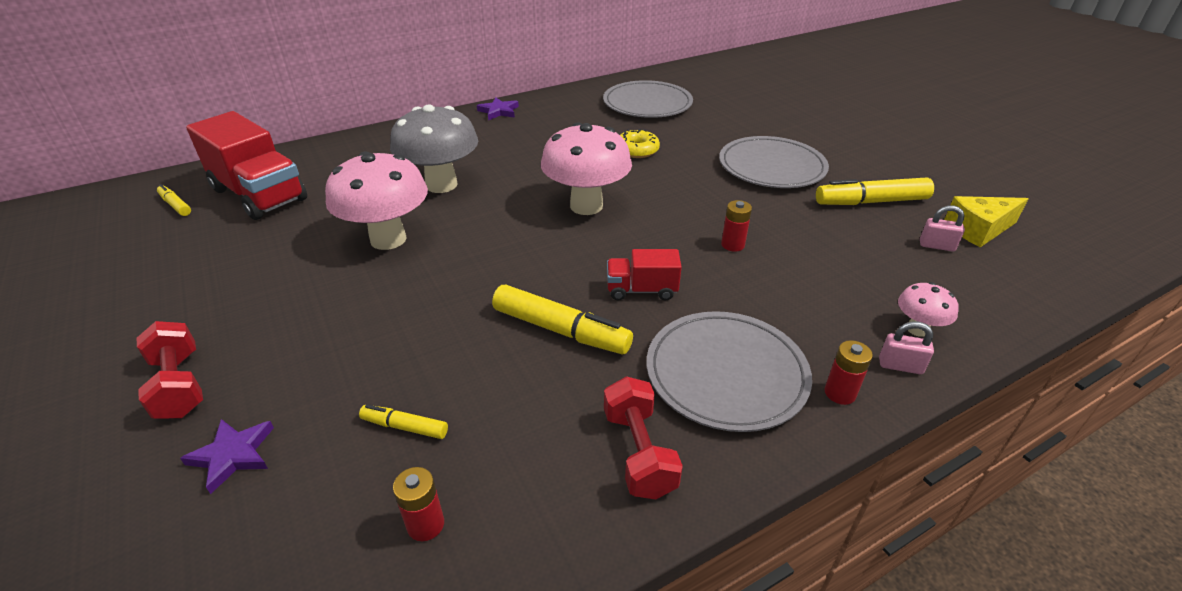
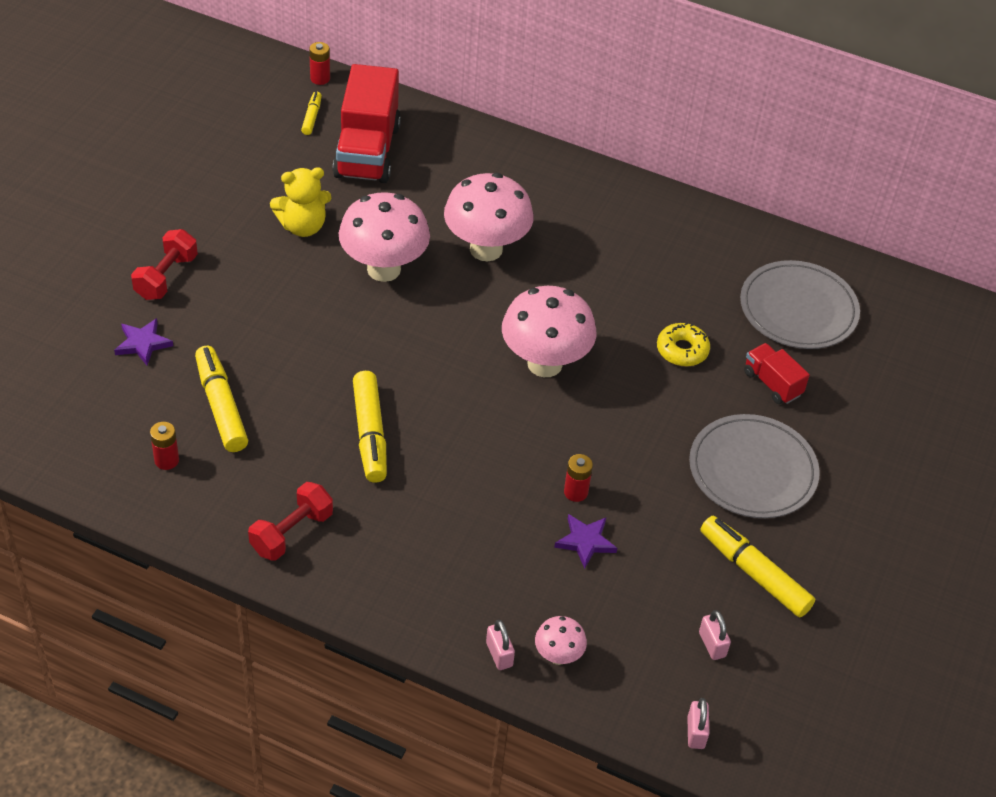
camera: 50 degrees right, 10 degrees up
yellow marker [359,405,448,439] -> yellow marker [195,346,248,452], size x1.92
grey mushroom [390,104,478,193] -> pink mushroom [444,173,534,261]
purple star [477,97,519,120] -> purple star moved to [554,514,617,569]
red truck [607,249,682,301] -> red truck moved to [744,343,810,404]
grey plate [647,311,812,432] -> none
red battery [824,340,873,405] -> red battery moved to [309,42,330,85]
yellow cheese [944,196,1028,247] -> none
none -> yellow teddy bear [270,167,331,237]
none -> pink padlock [687,698,710,749]

